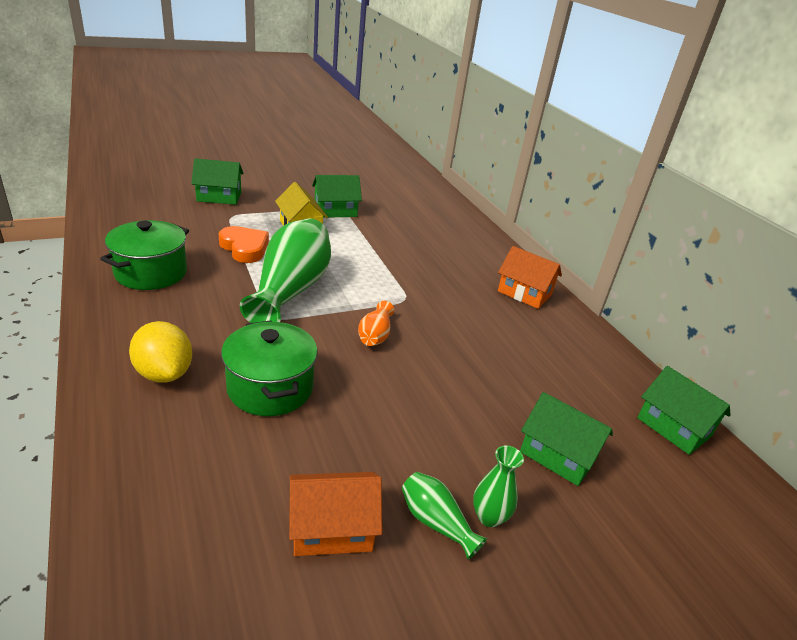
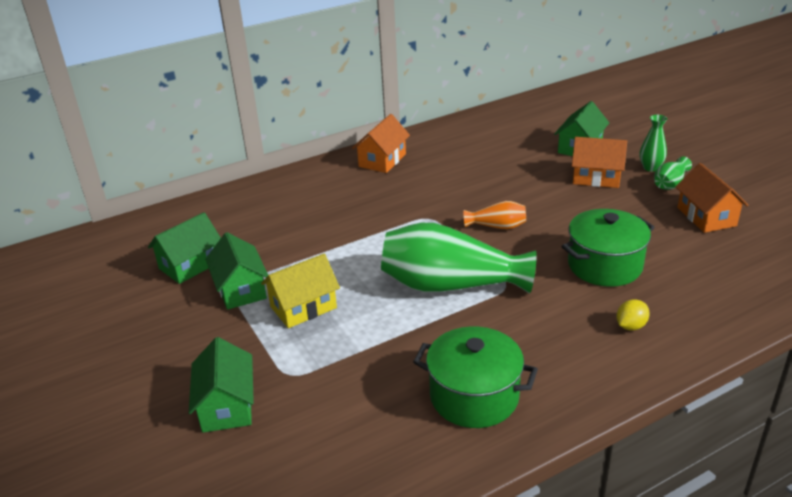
camera: 90 degrees left, 0 degrees up
yellow lemon [129,321,192,383] -> yellow lemon [616,299,650,331], size x0.55
orange heart [219,226,269,263] -> none
green house [637,366,730,455] -> green house moved to [148,212,221,284]
none -> orange house [572,137,627,188]

